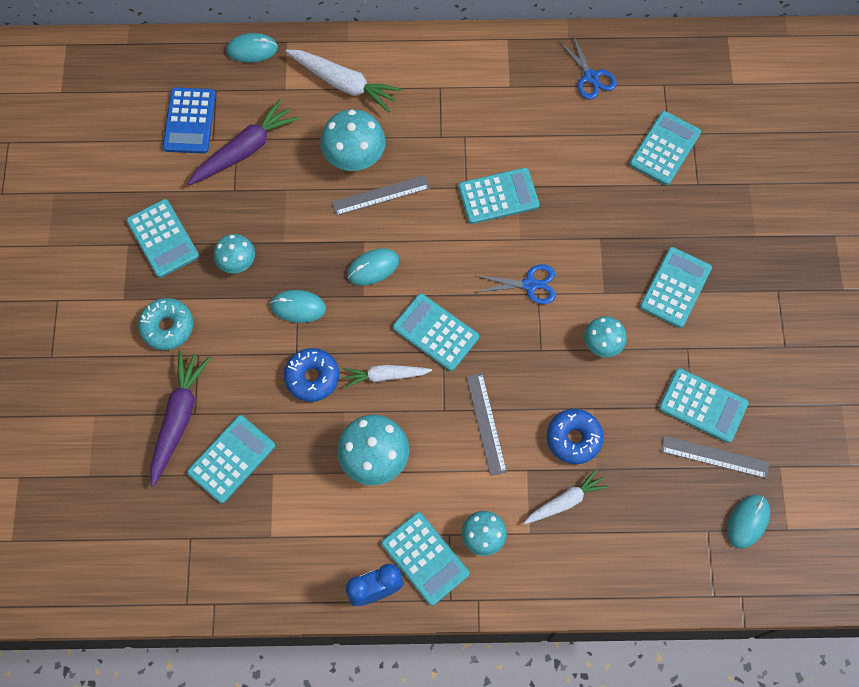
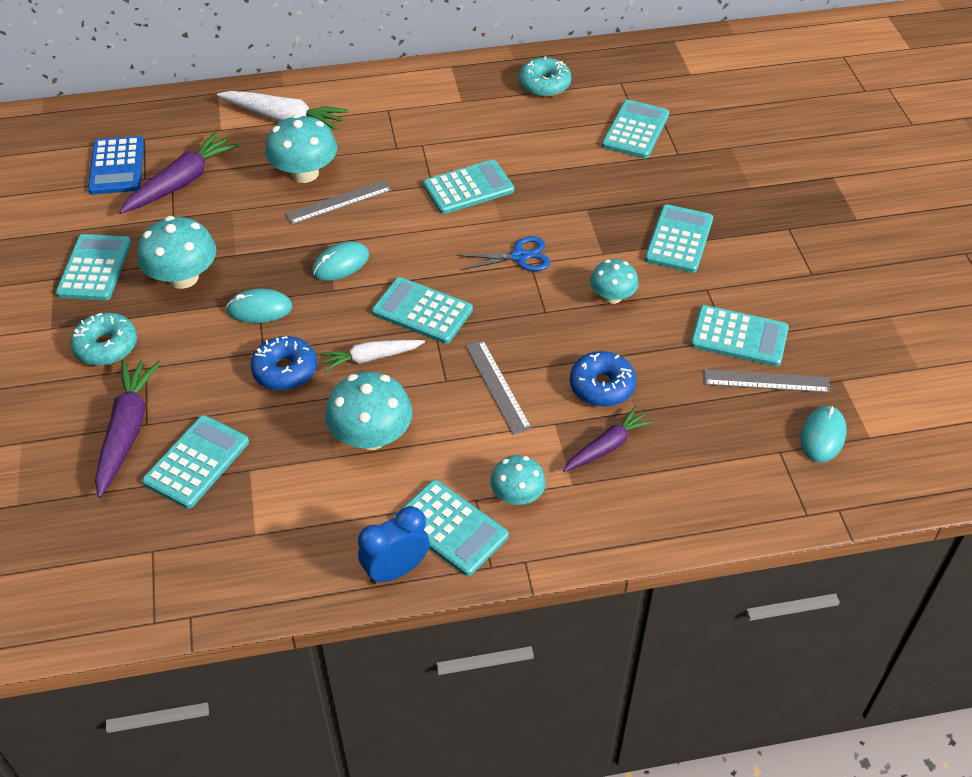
camera: 10 degrees left, 20 degrees down
turquoise calculator [126,199,199,278] -> turquoise calculator turned 135 degrees counterclockwise [56,234,131,300]
turquoise mushroom [214,234,255,273] -> turquoise mushroom [138,216,216,289], size x1.62
turquoise mouse [226,33,278,63] -> none
white carrot [524,469,608,524] -> purple carrot [563,406,653,472]
blue scissors [559,35,617,99] -> turquoise donut [519,56,572,97]

